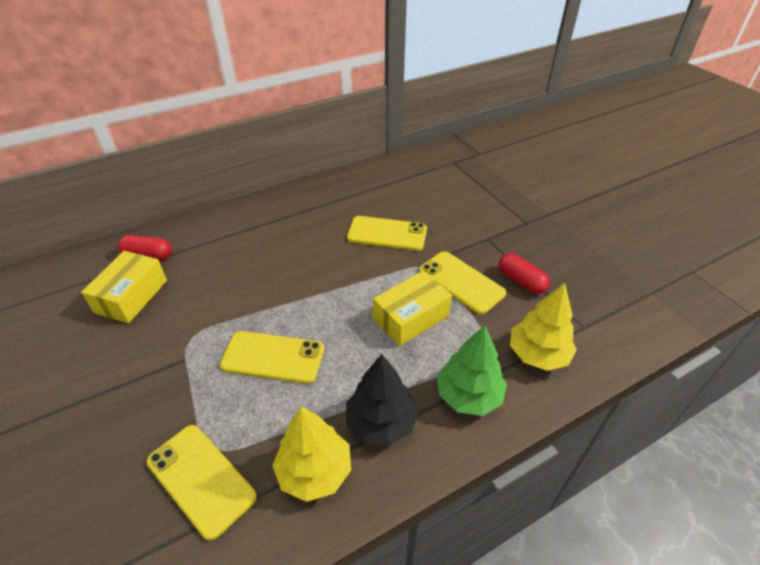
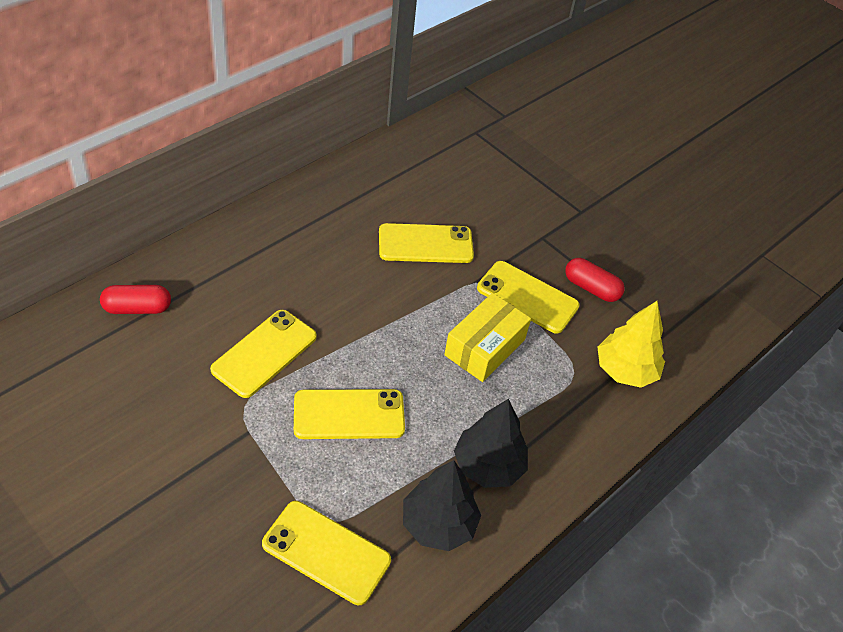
camera: 20 degrees left, 5 degrees up
yellow box [81,251,167,323] -> none
yellow tree [272,407,351,502] -> black tree [403,460,481,551]
green tree [437,326,507,416] -> none
none -> yellow phone [210,310,317,398]

